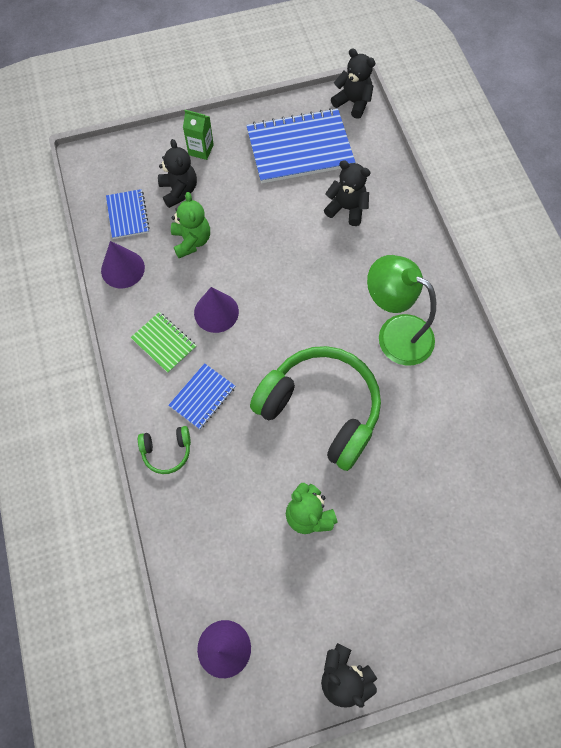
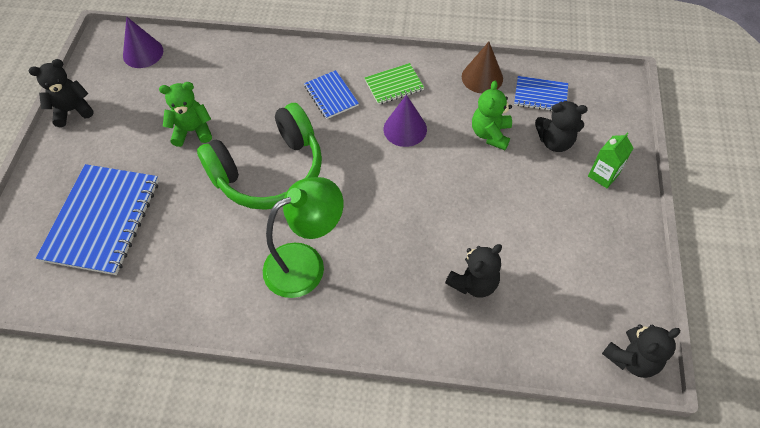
camera: 115 degrees right, 10 degrees down
purple cone [101,241,145,288] -> brown cone [462,42,503,93]
green headphones [138,426,191,474] -> none
green teddy bear [171,192,210,258] -> green teddy bear turned 90 degrees clockwise [472,80,512,150]
blue notebook [246,108,355,184] -> blue notebook moved to [36,164,159,275]

